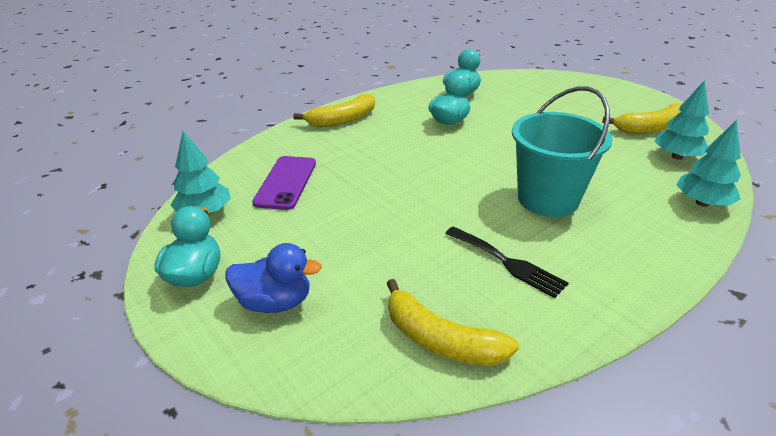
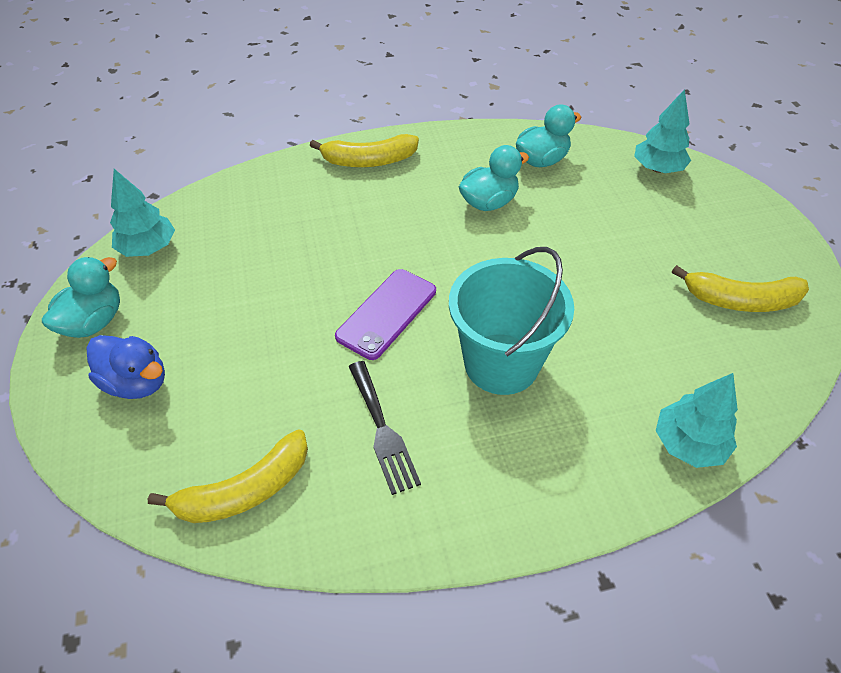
camera: 25 degrees right, 15 degrees up
purple phone [252,156,316,210] -> purple phone moved to [335,269,436,360]
yellow banana [386,279,519,366] -> yellow banana turned 90 degrees counterclockwise [148,430,308,523]
turquoise tree [655,80,709,160] -> turquoise tree moved to [634,89,691,173]

